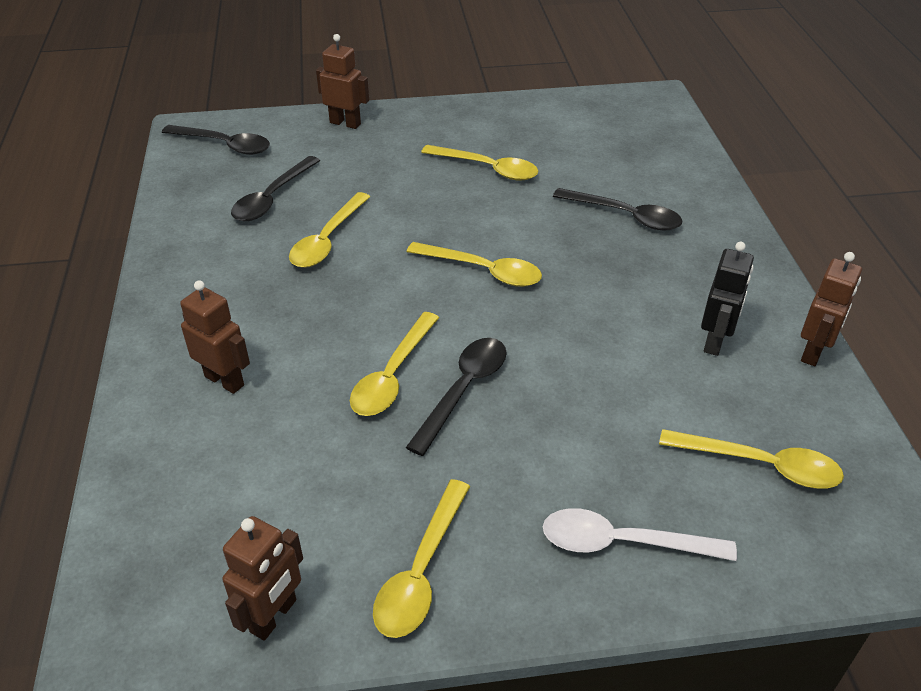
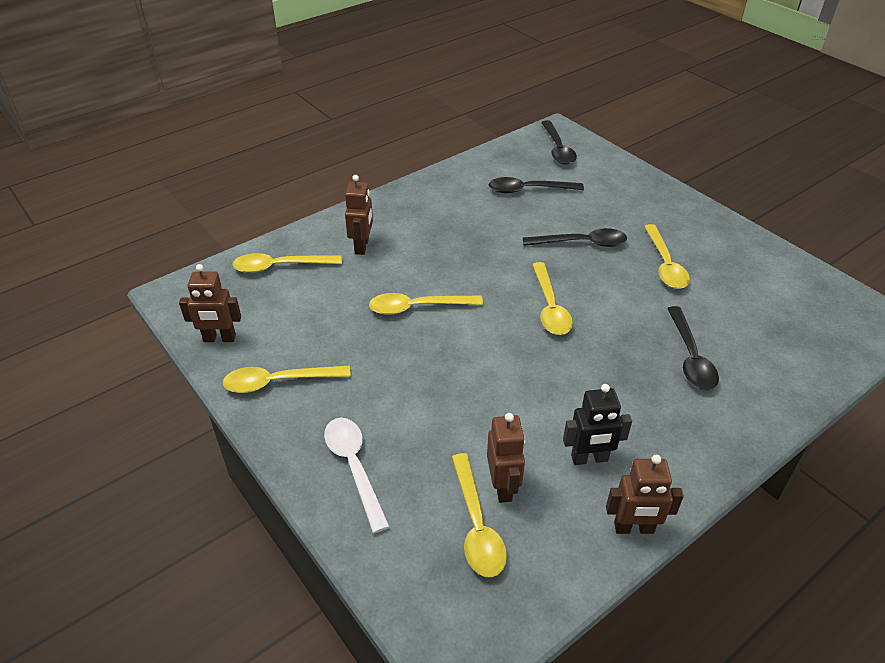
camera: 60 degrees right, 0 degrees up
yellow spoon [289,192,370,268] -> yellow spoon moved to [232,253,342,273]
brown robot [316,34,369,129] -> brown robot moved to [487,413,525,503]
black spoon [406,338,507,456] -> black spoon moved to [523,228,627,247]

